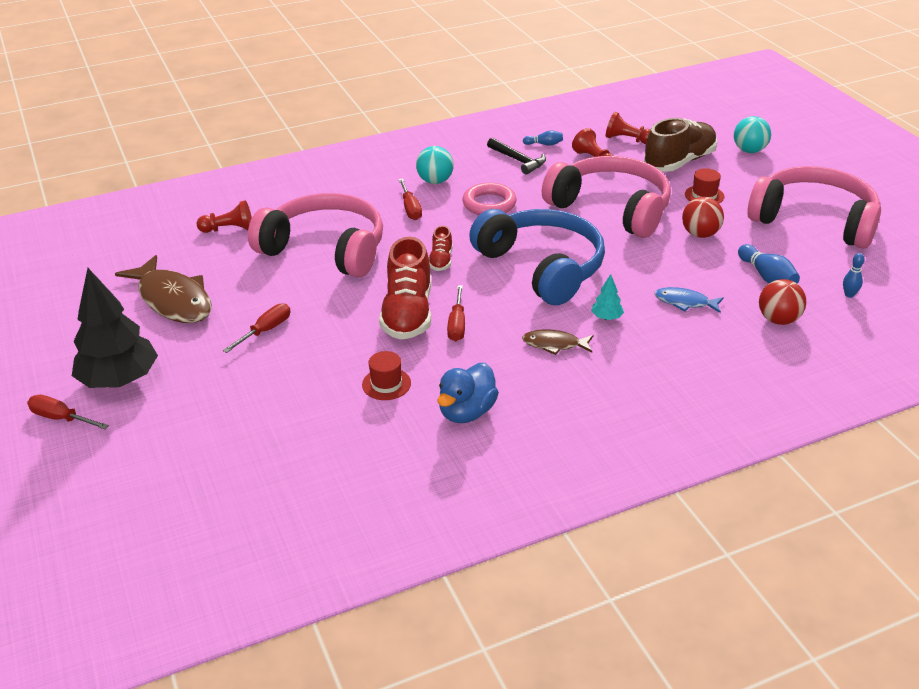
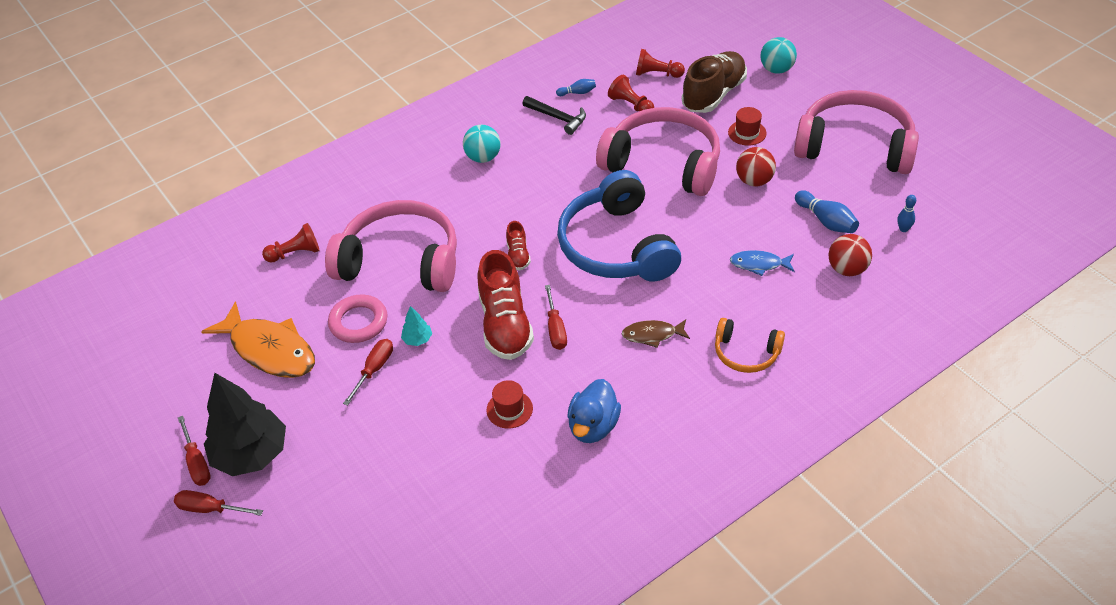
camera: 10 degrees left, 10 degrees up
brown fish [115,255,212,323] -> orange fish [201,301,315,378]
red screwdriver [399,179,422,220] -> red screwdriver moved to [178,416,211,486]
pink ring [463,183,517,215] -> pink ring moved to [328,295,388,343]
blue headphones [469,209,605,305] -> blue headphones turned 150 degrees counterclockwise [557,170,681,281]
turquoise tree [591,274,624,320] -> turquoise tree moved to [401,306,432,346]
none -> orange headphones [715,318,785,373]

